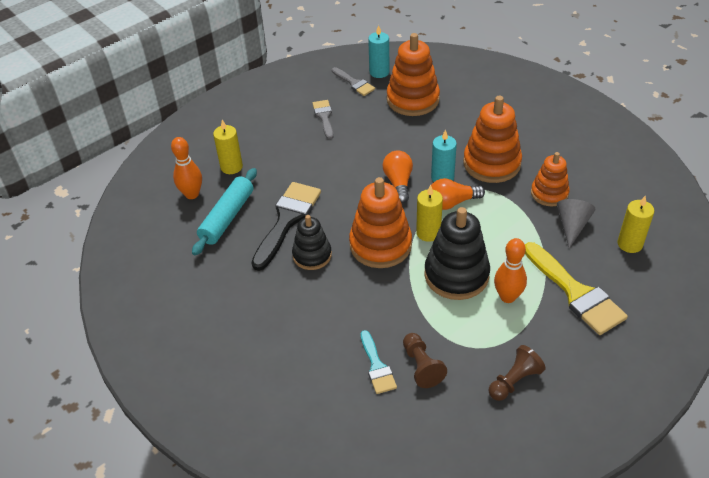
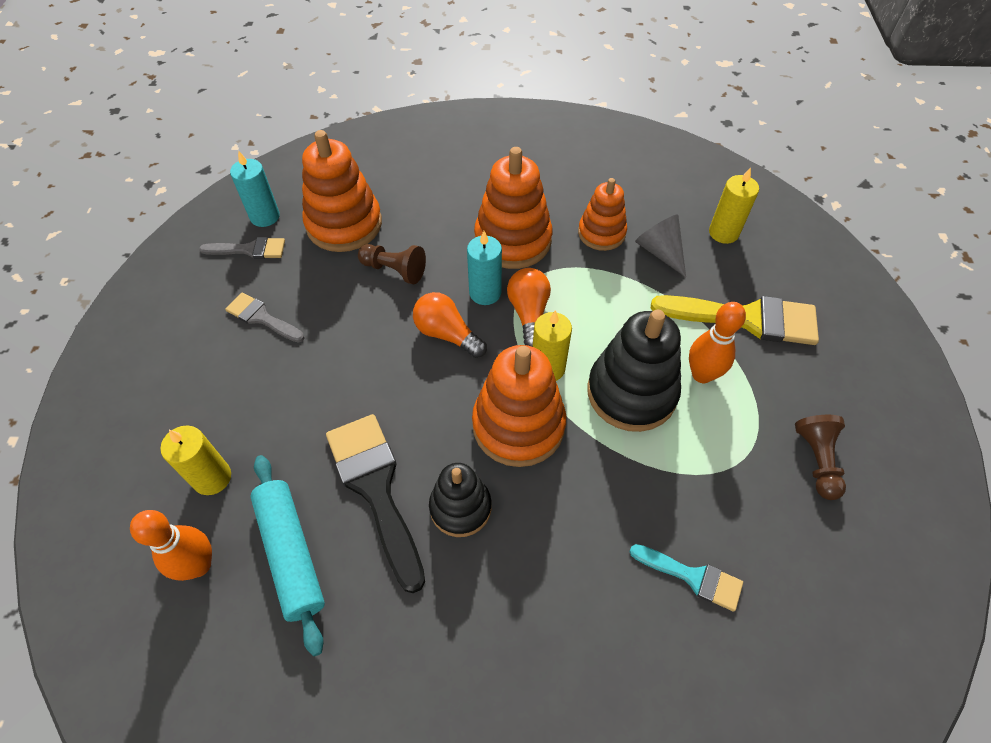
camera: 50 degrees left, 10 degrees up
brown pawn [403,333,447,388] -> brown pawn moved to [358,244,426,284]
orange light bulb [431,178,485,210] -> orange light bulb turned 150 degrees clockwise [507,268,551,347]

